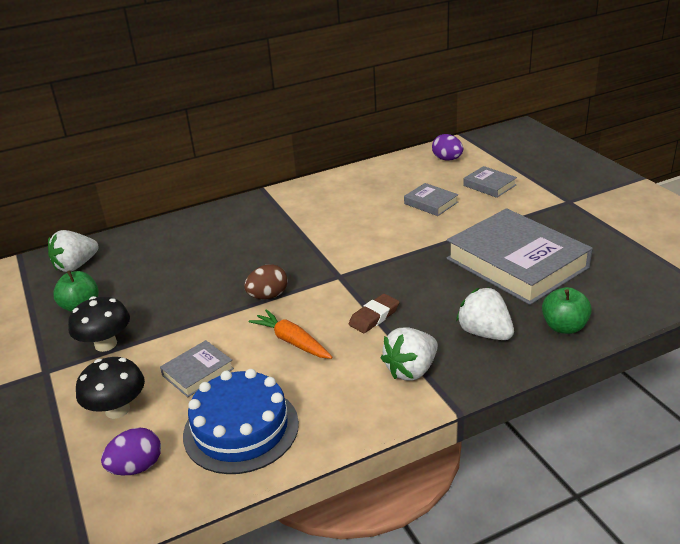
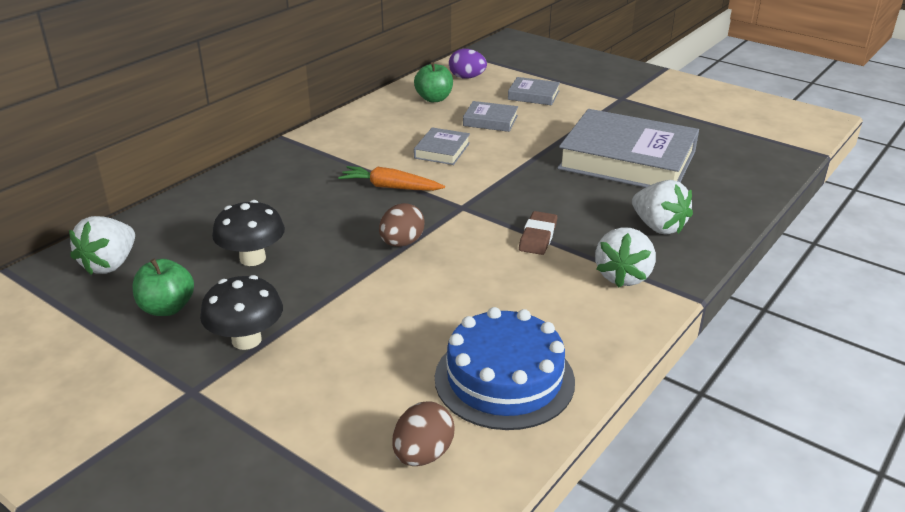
camera: 30 degrees left, 0 degrees up
black mushroom [76,357,145,419] -> black mushroom moved to [212,200,285,266]
purple egg [101,427,161,475] -> brown egg [392,401,454,466]
grey book [160,340,234,397] -> grey book moved to [414,127,470,165]
orange carrot [249,309,333,359] -> orange carrot moved to [338,166,445,191]
white strawberry [456,287,514,340] -> white strawberry turned 150 degrees counterclockwise [632,180,693,235]
green apple [542,287,592,334] -> green apple moved to [414,62,453,102]

